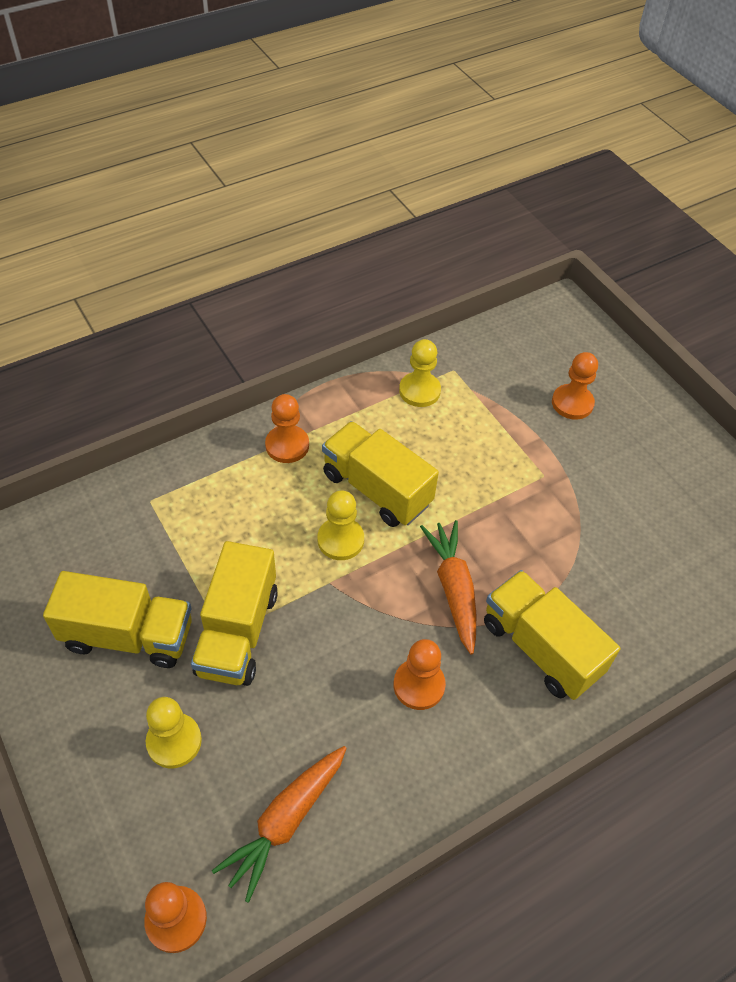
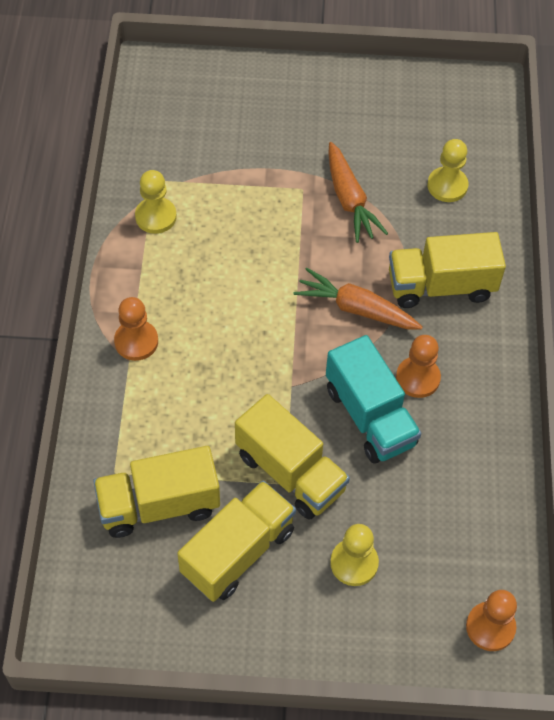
camera: 55 degrees left, 5 degrees up
orange carrot [212,746,347,903] -> orange carrot moved to [328,142,388,243]
yellow pawn [317,491,364,560] -> yellow pawn moved to [427,139,468,202]
yellow truck [322,421,439,527] -> yellow truck moved to [93,446,220,538]
orange pawn [552,352,598,420] -> none
none -> turquoise truck [326,335,421,464]

